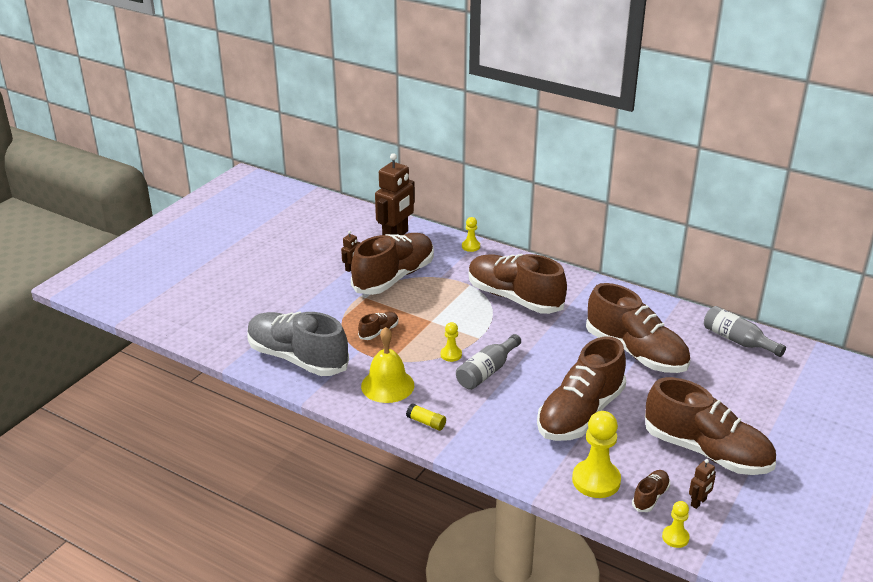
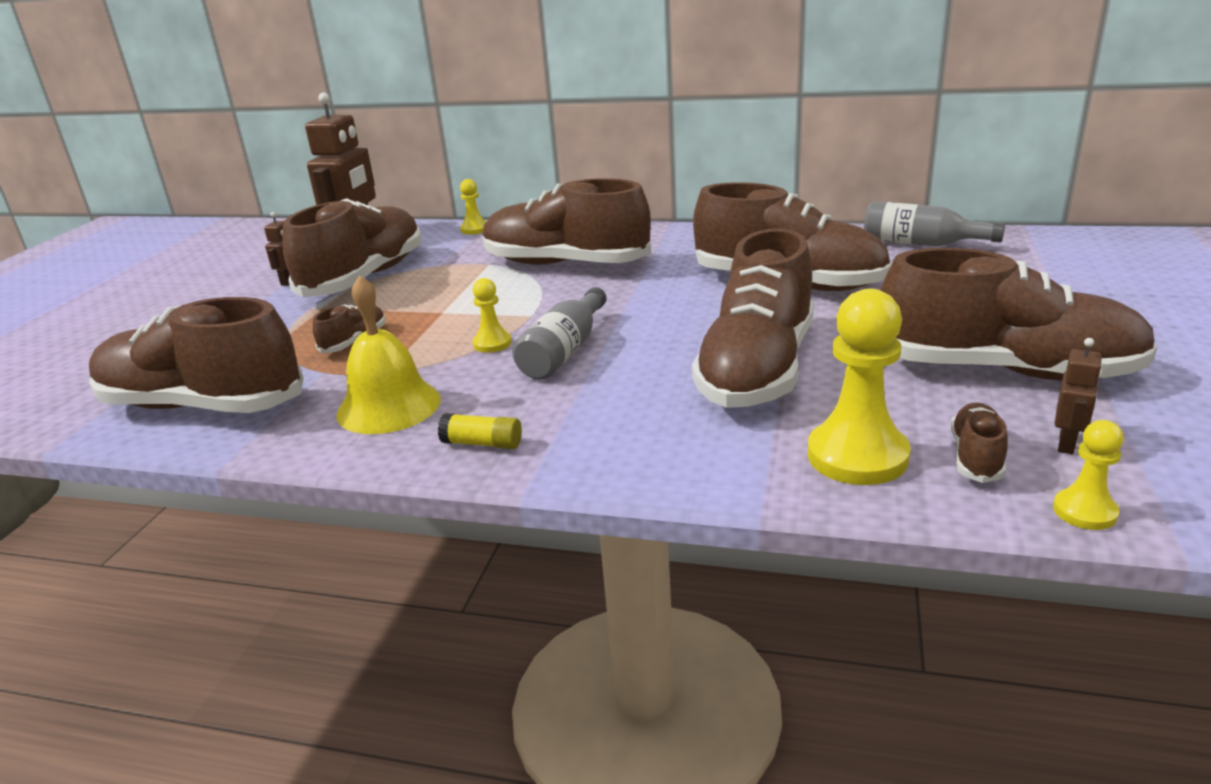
camera: 15 degrees left, 5 degrees down
grey shoe [247,311,349,376] -> brown shoe [89,297,304,413]

